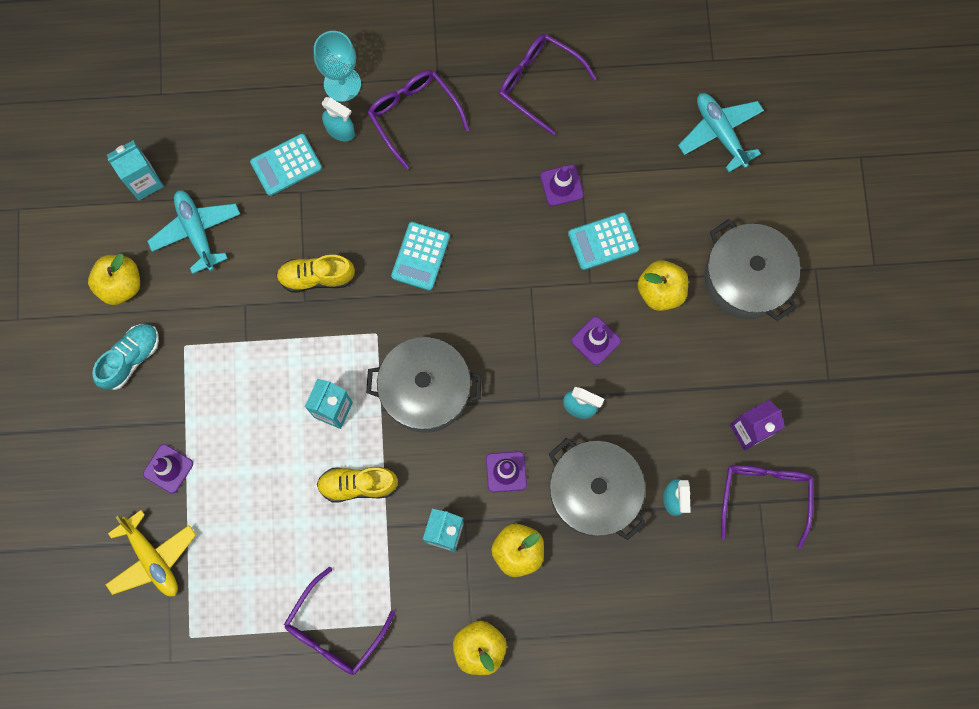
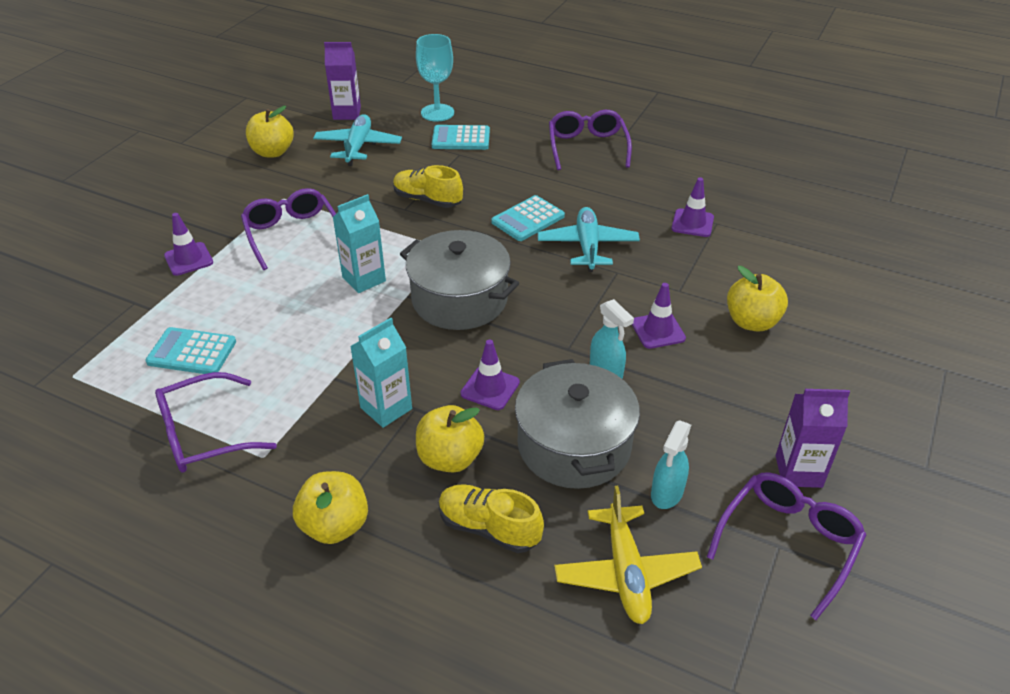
camera: 30 degrees right, 35 degrees down
turquoise shoe [92,324,159,390] -> none
yellow plane [105,510,196,596] -> yellow plane moved to [554,486,702,624]
turquoise carton [107,140,164,200] -> purple carton [324,42,361,120]
turquoise goblet [314,31,361,102] -> turquoise goblet moved to [416,34,454,122]
yellow shoe [317,467,398,502] -> yellow shoe moved to [439,484,544,553]
turquoise spray bottle [322,97,355,141] -> none
purple glasses [499,34,597,135] -> purple glasses moved to [241,188,336,270]
turquoise calculator [568,212,639,270] -> turquoise calculator moved to [146,327,236,374]
turquoise plane [678,93,764,172] -> turquoise plane moved to [538,207,640,272]
grey pot [704,219,800,321] -> none

